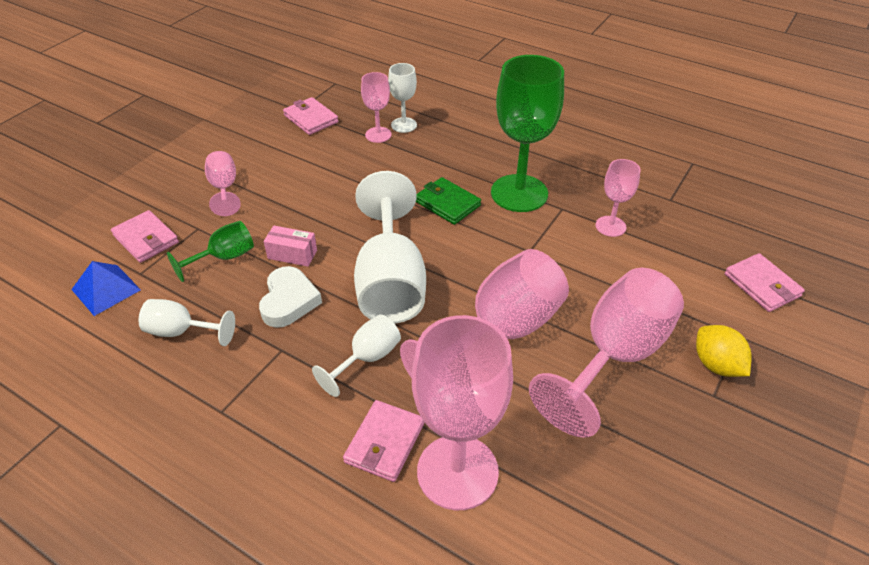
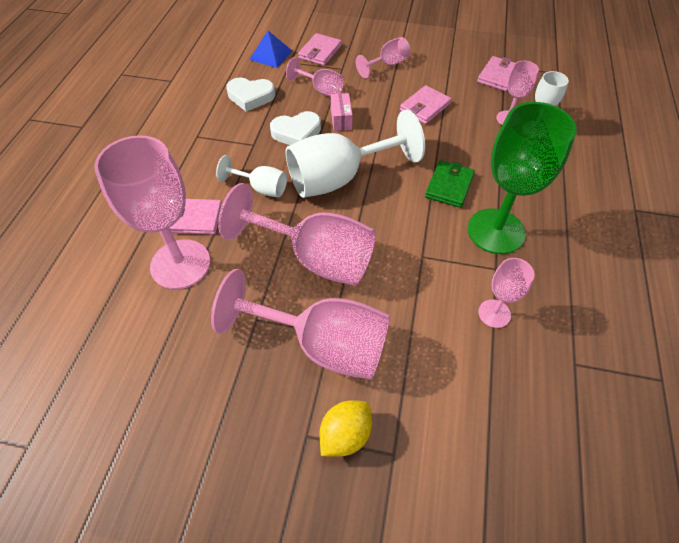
camera: 70 degrees right, 10 degrees up
white goblet [138,299,235,346] -> white heart [226,77,275,112]
green goblet [167,221,254,282] -> pink goblet [286,57,344,97]
pink wallet [725,253,805,312] -> pink wallet moved to [400,85,452,124]

